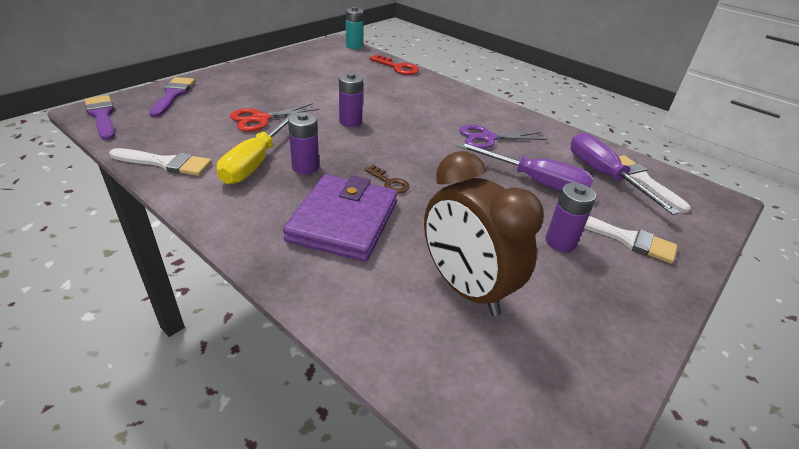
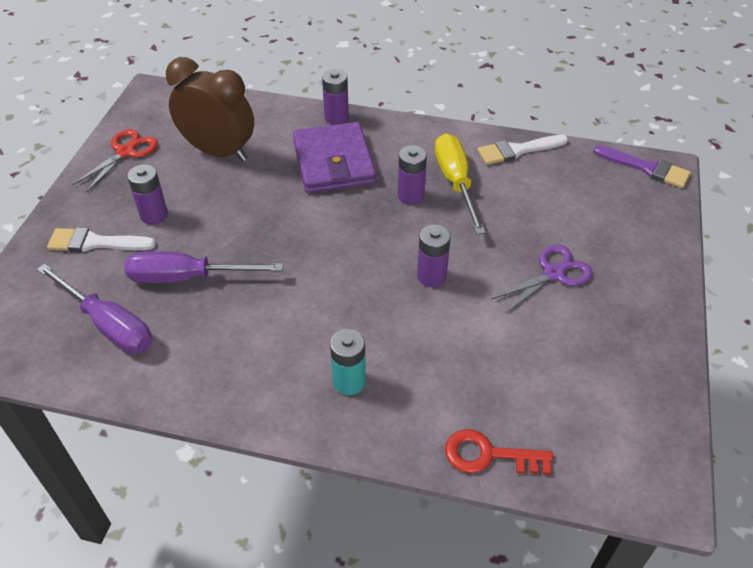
camera: 155 degrees right, 10 degrees up
purple brush [149,77,195,117] -> none
red scissors [230,103,319,132] -> red scissors moved to [72,129,158,193]
turquoise battery [346,7,364,49] -> turquoise battery moved to [330,329,366,395]
brown key [365,165,410,194] -> none
purple scissors [459,125,547,149] -> purple scissors moved to [491,245,592,314]
white brush [618,155,691,213] -> none
none -> purple battery [322,69,349,125]

